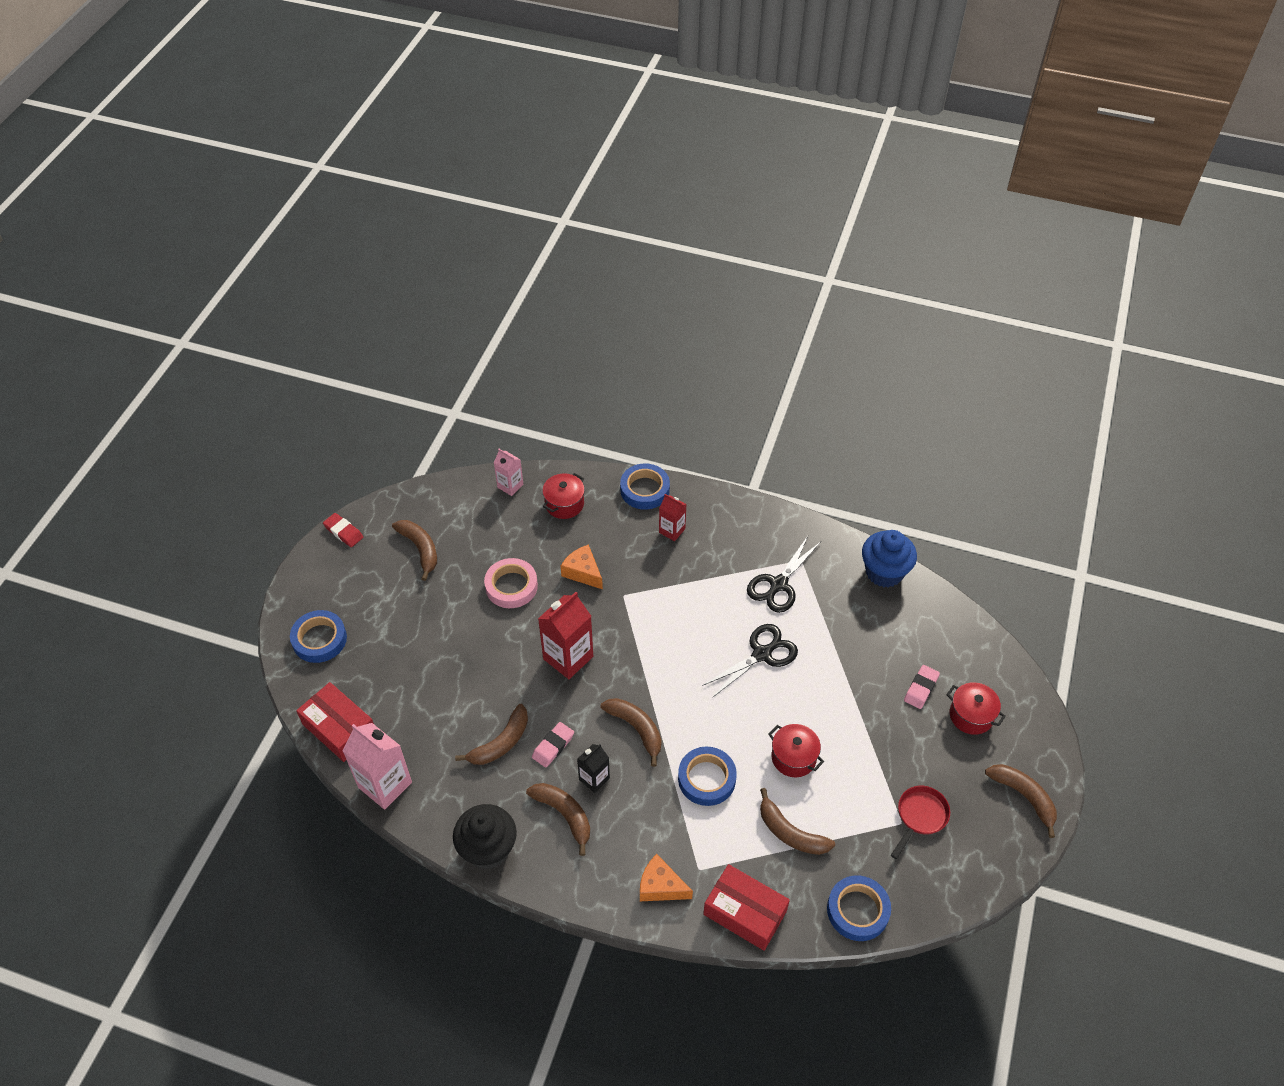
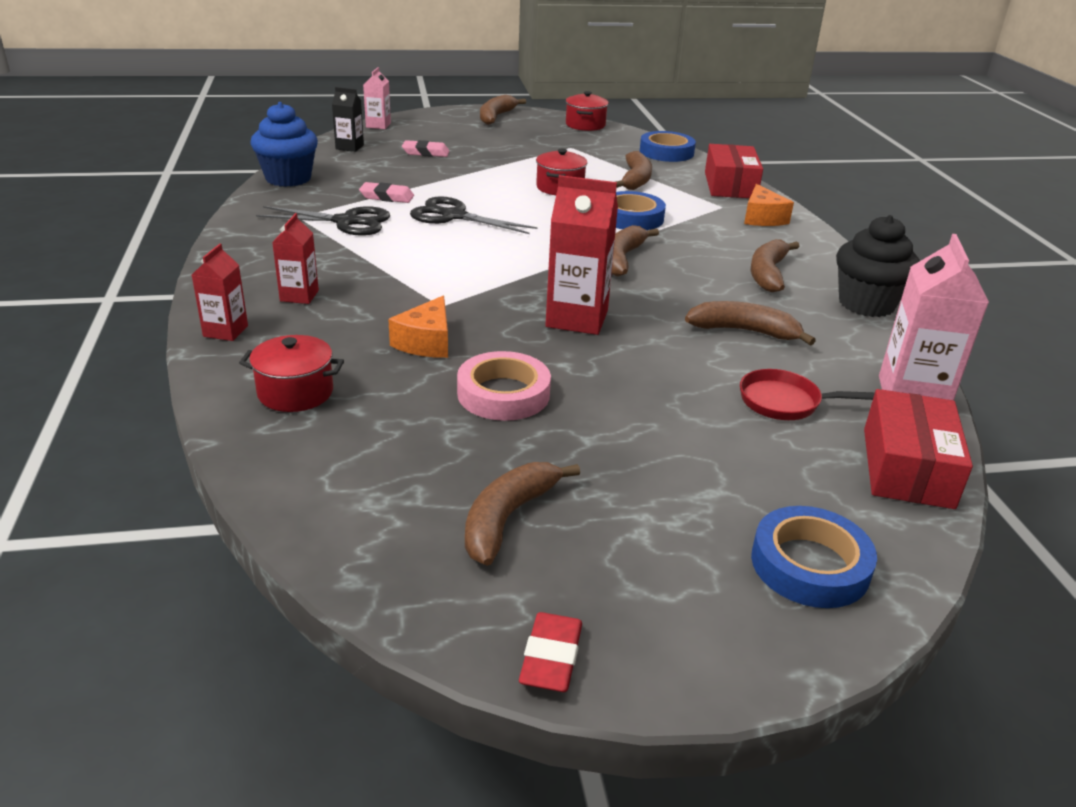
camera: 120 degrees left, 20 degrees down
pink carton [494,449,523,496] -> pink carton moved to [363,67,391,129]
pink eraser [532,722,574,768] -> pink eraser moved to [359,182,414,203]
black carton [577,744,610,793] -> black carton moved to [332,87,364,152]
blue tape [620,463,670,510] -> red carton [192,244,248,341]
red pan [891,786,950,859] -> red pan moved to [740,369,875,420]
red pot [946,682,1006,735] -> red pot moved to [566,91,609,131]

